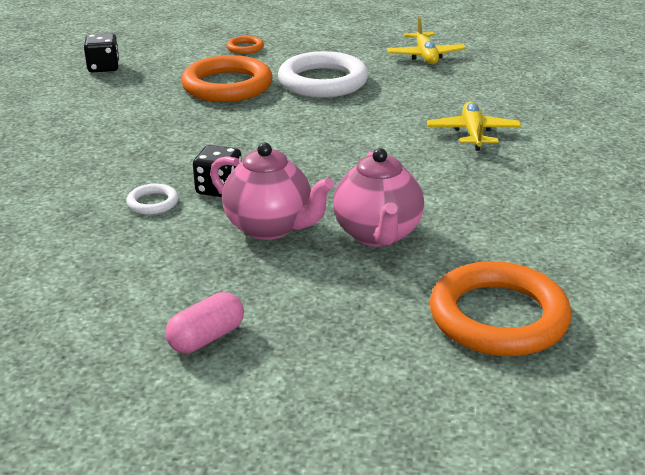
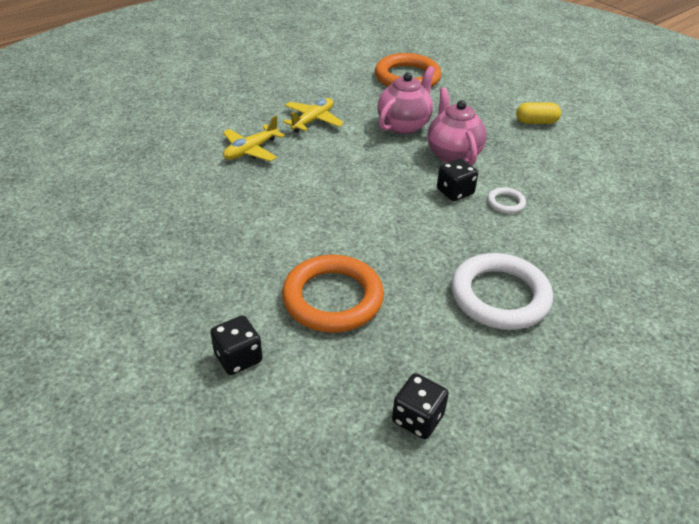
camera: 140 degrees left, 10 degrees up
pink capsule [165,292,244,353] -> yellow capsule [516,102,561,124]
orange ring [227,36,264,54] -> black dice [210,315,263,375]
white ring [278,51,368,98] -> white ring moved to [451,253,553,330]
yellow plane [387,17,466,64] -> yellow plane moved to [283,98,344,133]

